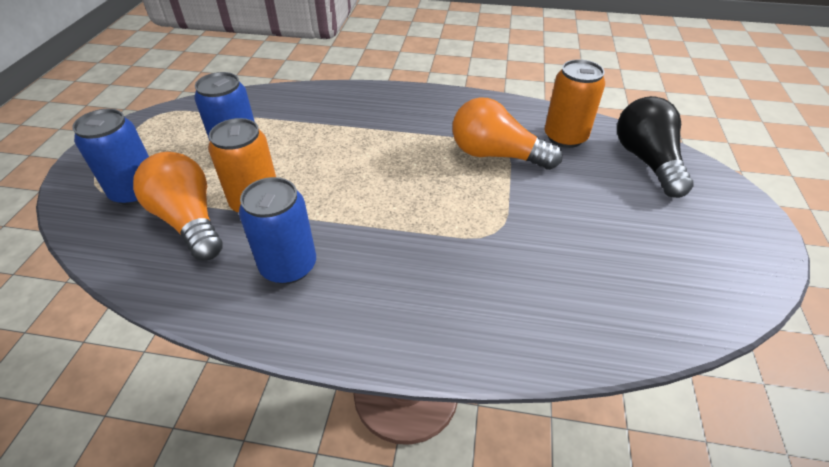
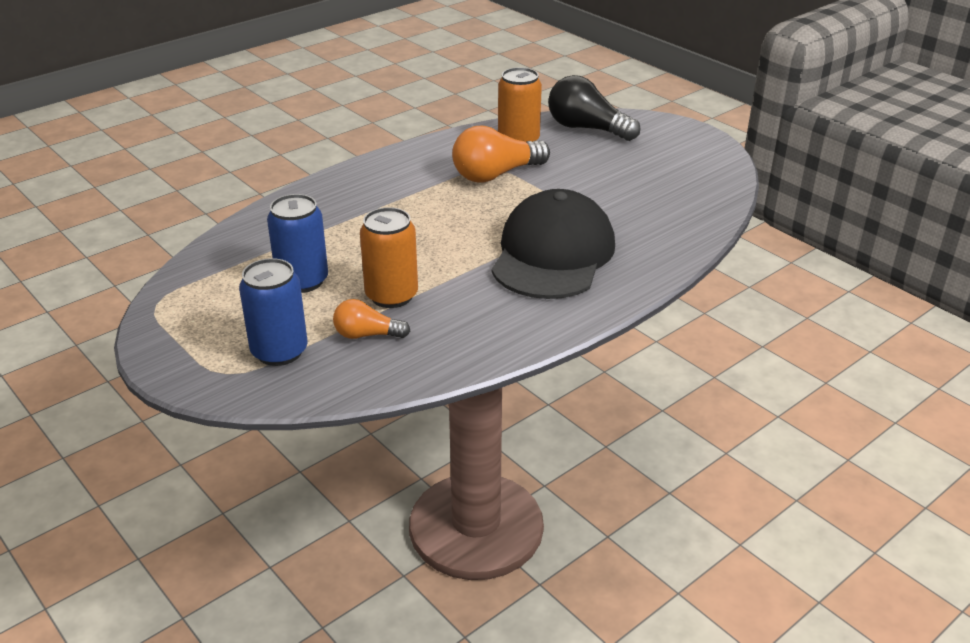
camera: 50 degrees left, 10 degrees down
orange light bulb [133,152,223,261] -> orange light bulb [333,299,410,339], size x0.57
blue can [239,177,316,284] -> none
none -> black cap [492,189,615,299]

